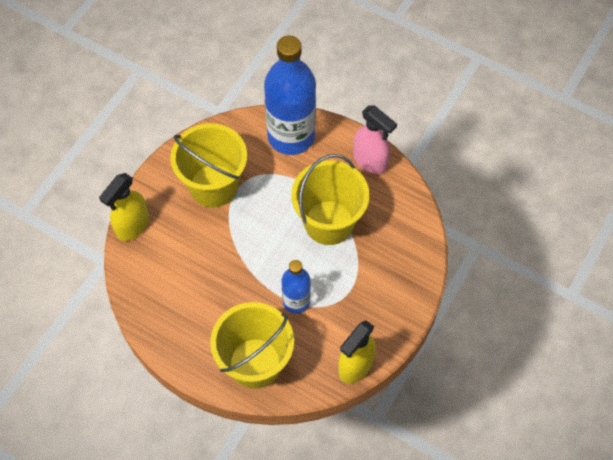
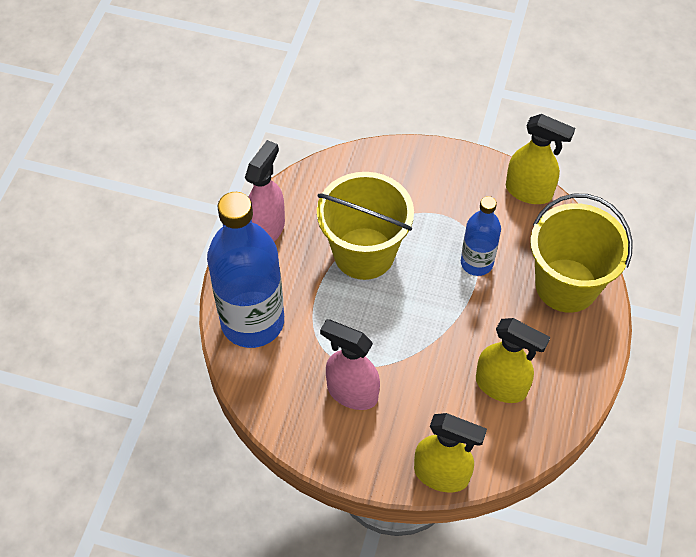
camera: 105 degrees left, 5 degrees down
yellow bucket [170,123,247,208] -> pink spray bottle [320,319,380,410]
none -> yellow spray bottle [476,318,550,403]

